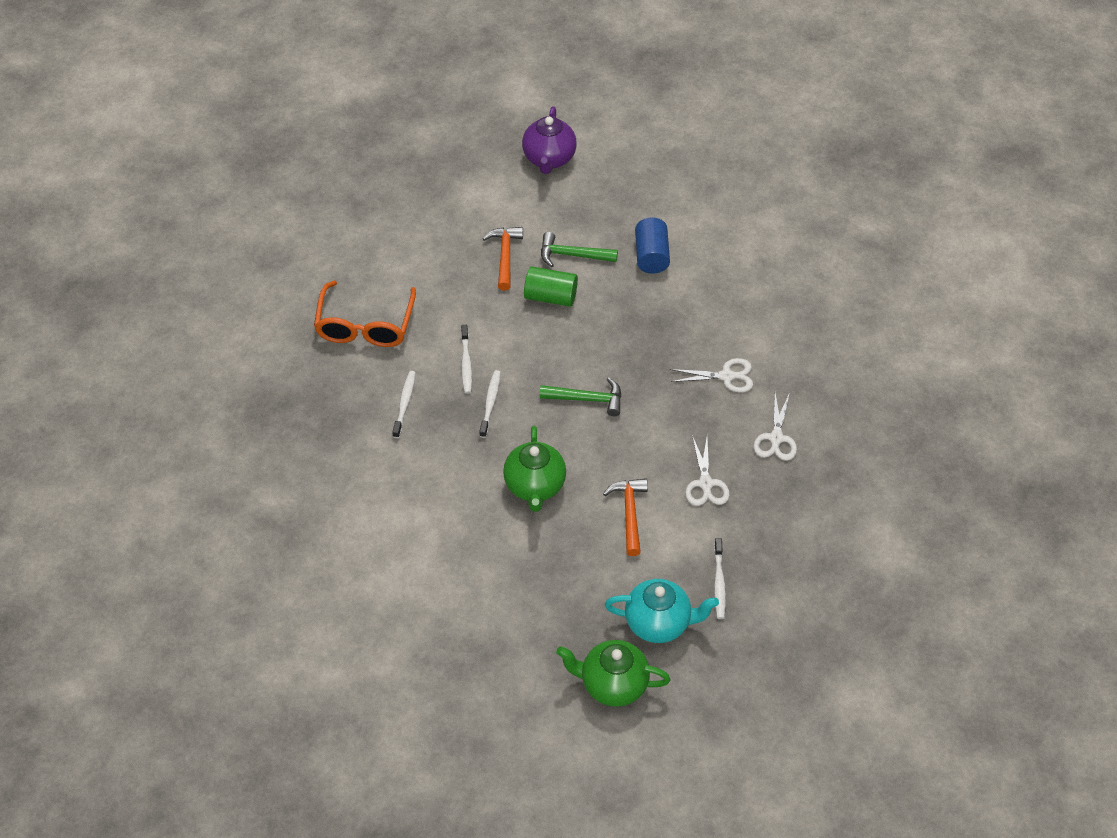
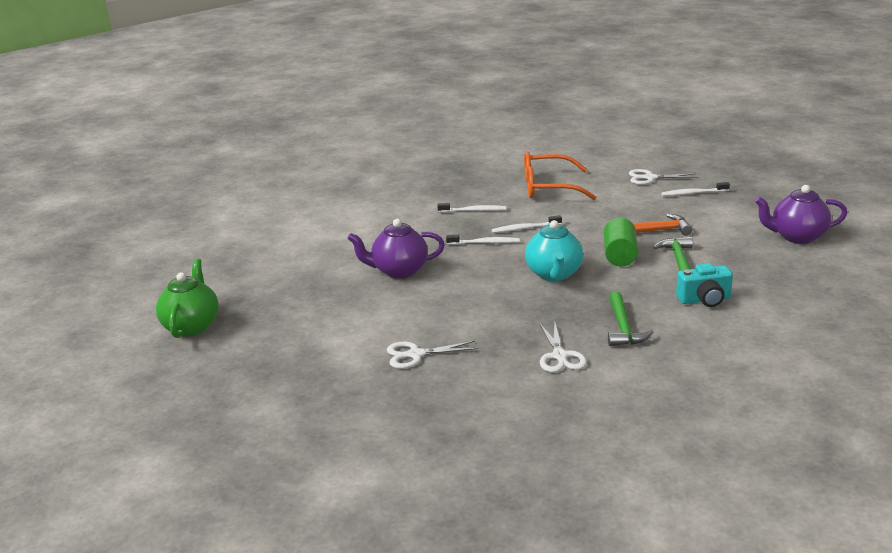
camera: 85 degrees right, 25 degrees down
green teapot [503,426,566,512] -> purple teapot [347,219,445,279]
green hammer [540,377,622,416] -> green hammer moved to [608,292,654,346]
orange hammer [603,478,648,556] -> none
turquoise teapot [605,579,719,643] -> turquoise teapot moved to [525,220,583,281]
blue cylinder [635,218,670,274] -> turquoise camera [676,263,733,307]
white toothbrush [714,538,726,619] -> white toothbrush moved to [661,182,730,196]
white scissors [754,393,797,461] -> white scissors moved to [629,169,698,185]

